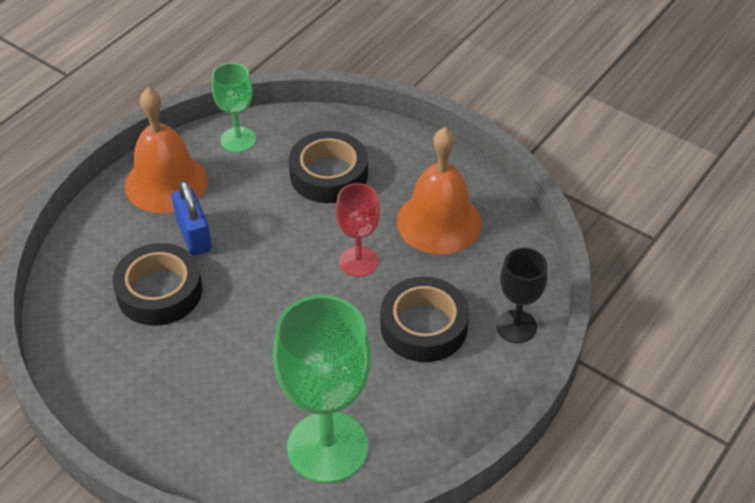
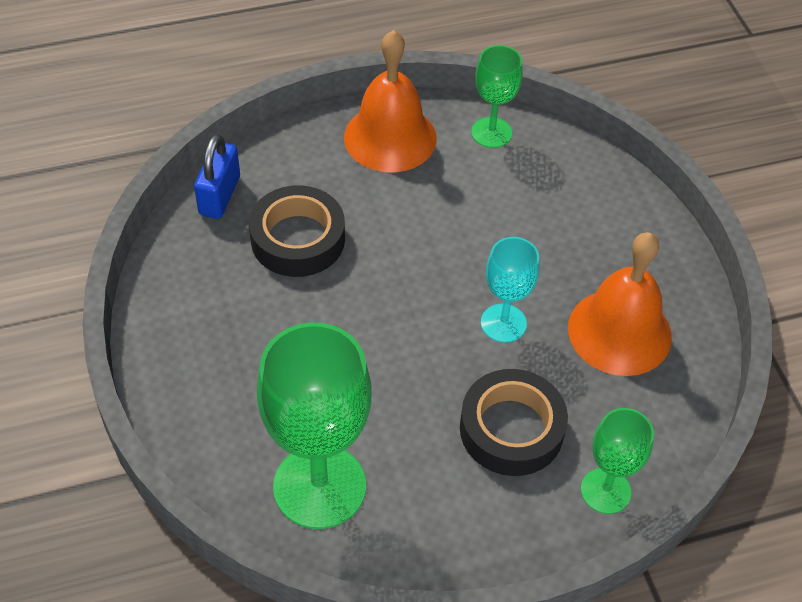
camera: 35 degrees right, 5 degrees up
blue padlock [172,181,212,256] -> blue padlock moved to [194,134,240,219]
black tape [289,131,368,203] -> none
red goblet [336,183,380,277] -> turquoise goblet [481,237,539,343]
black goblet [496,248,548,343] -> green goblet [581,408,654,514]

